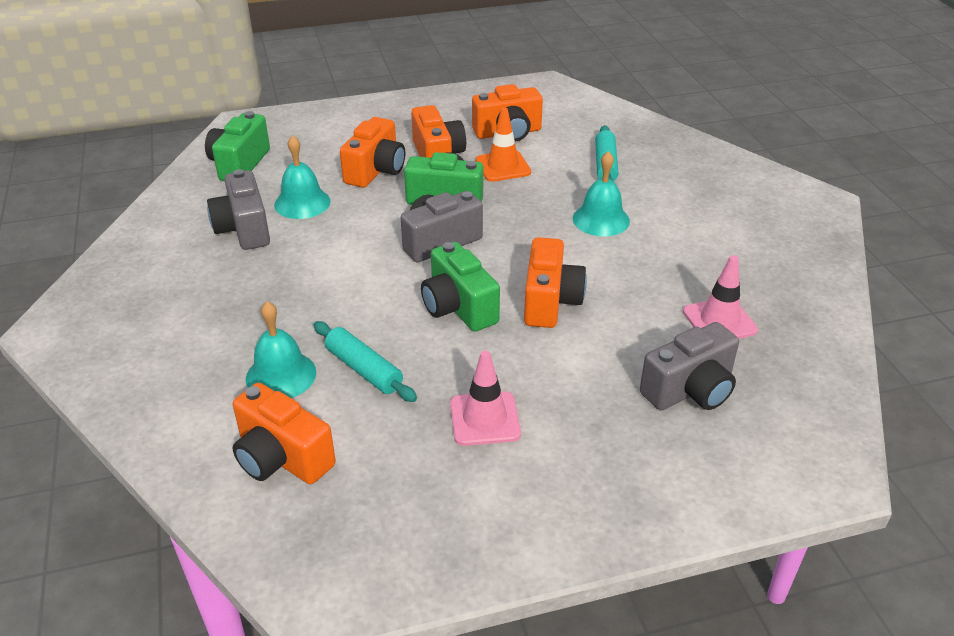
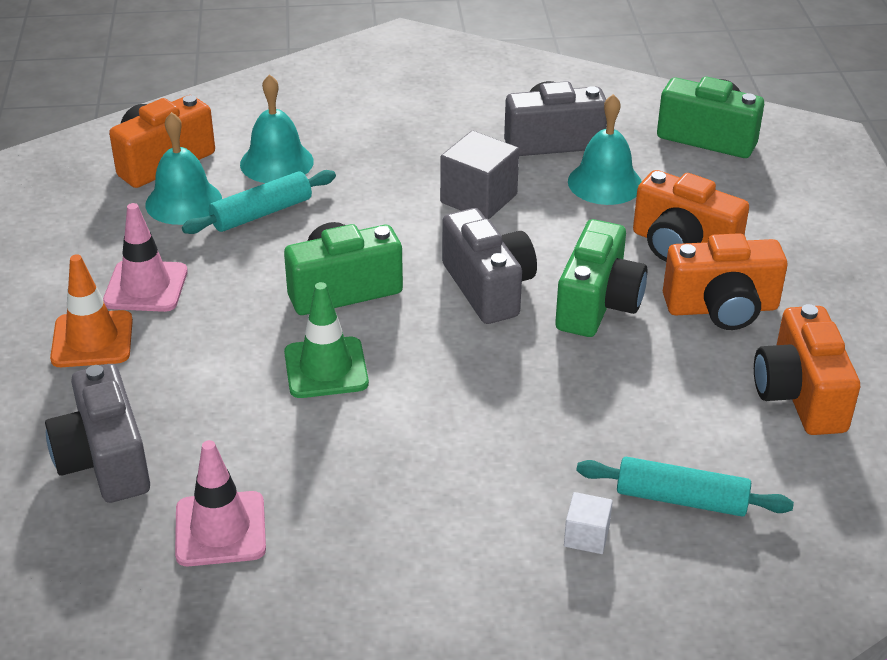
camera: 100 degrees right, 0 degrees up
orange traffic cone [476,108,531,182] -> orange traffic cone moved to [50,254,133,367]
orange camera [524,237,587,328] -> green traffic cone [284,282,369,398]
turquoise bell [573,151,630,236] -> turquoise bell moved to [145,112,222,225]
none -> grey cube [440,130,519,219]
none -> white cube [564,492,613,554]

